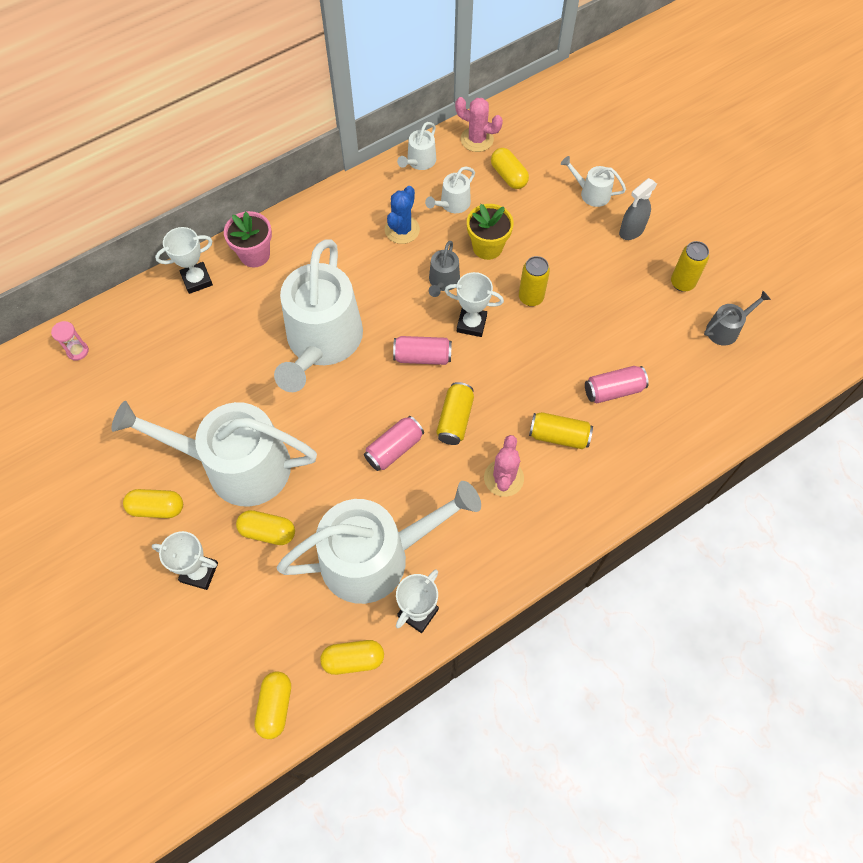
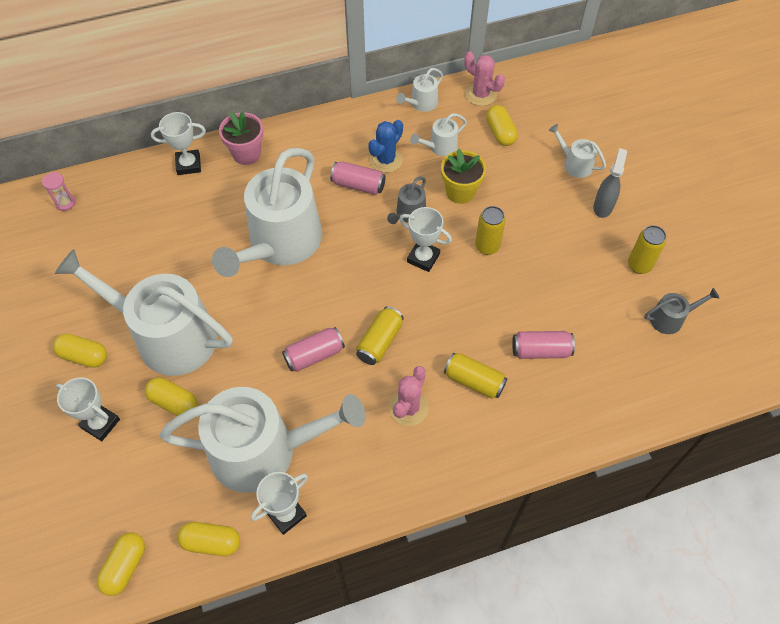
camera: 15 degrees right, 5 degrees down
pink can [393,336,452,365] -> pink can moved to [330,161,386,195]
grey spray bottle [619,178,657,240] -> grey spray bottle turned 135 degrees clockwise [593,148,627,218]

